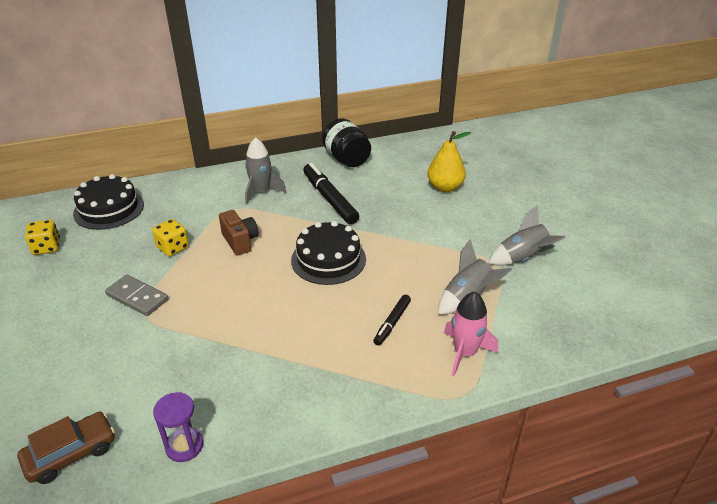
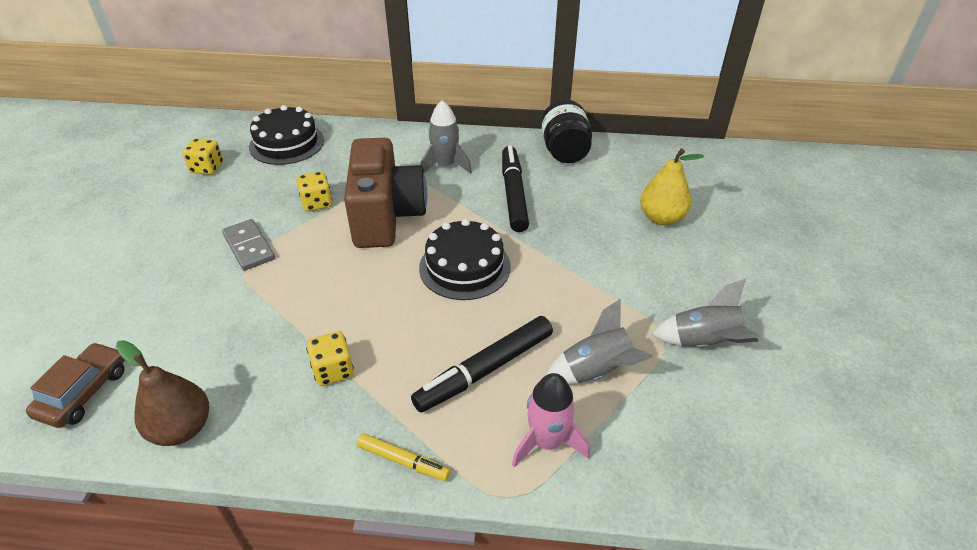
camera: 25 degrees right, 5 degrees up
brown car [18,412,115,484] -> brown car turned 60 degrees counterclockwise [26,342,125,428]
purple hourglass [153,392,203,462] -> brown pear [116,340,209,446]
brown camera [219,210,259,256] -> brown camera [344,138,427,248], size x2.02
black marker [373,295,411,346] -> black marker [411,316,553,413], size x1.82
none -> yellow dice [306,331,354,386]
none -> yellow marker [356,433,450,481]

